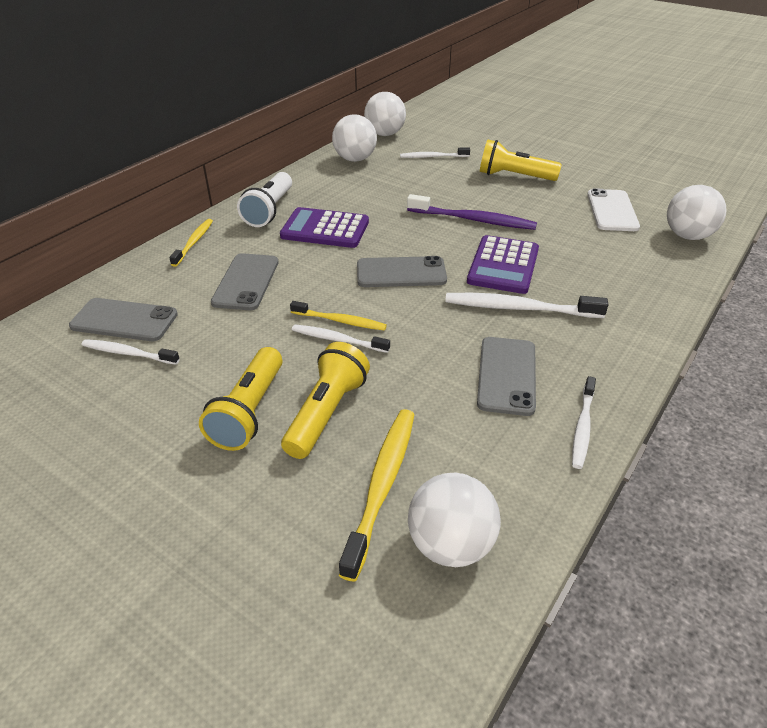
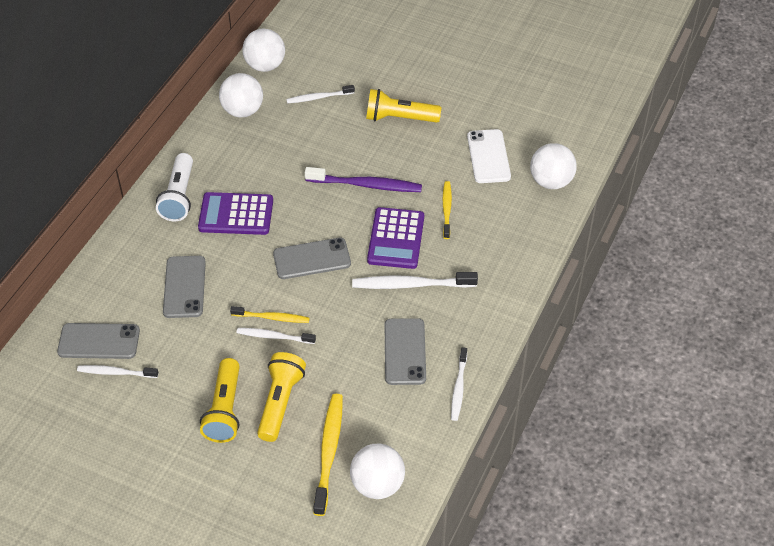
camera: 10 degrees left, 10 degrees up
yellow toothbrush [169,219,213,267] -> yellow toothbrush moved to [443,181,452,239]

